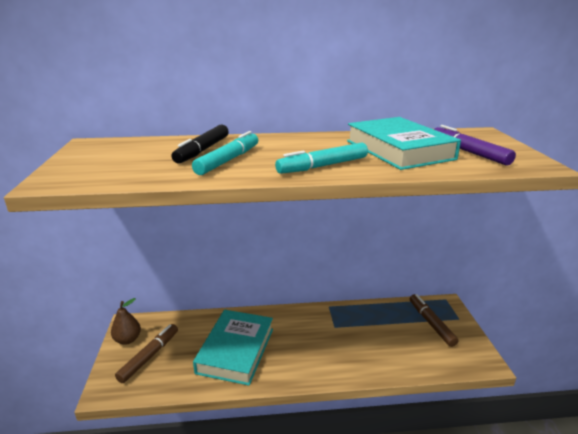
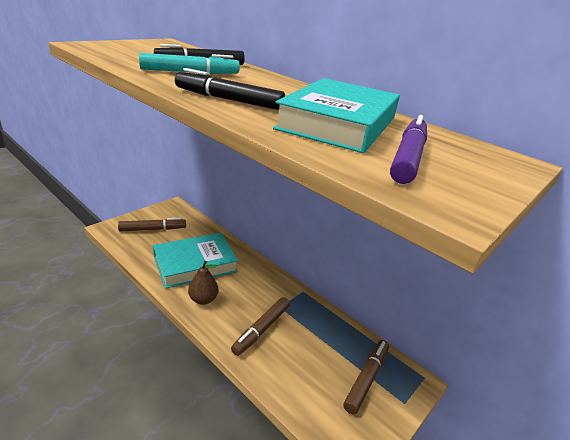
camera: 45 degrees right, 5 degrees up
brown pear [111,298,141,345] -> brown pear moved to [188,261,219,305]
turquoise marker [275,143,368,174] -> black marker [175,68,285,110]
none -> brown marker [231,297,290,356]

